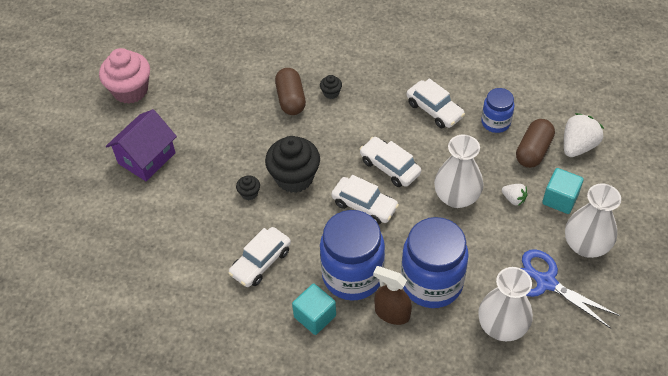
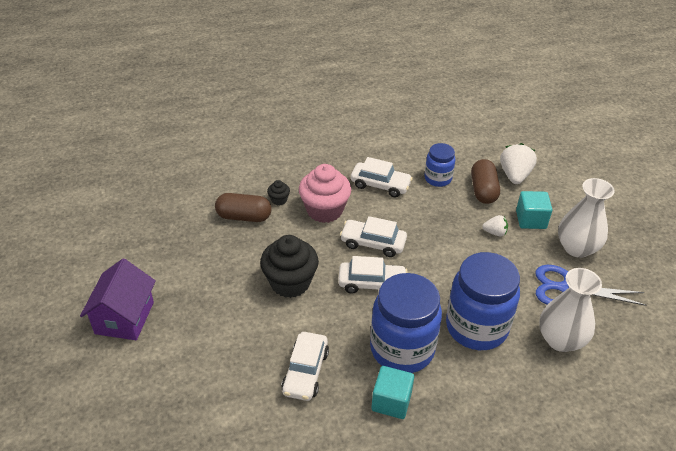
camera: 30 degrees left, 10 degrees down
pink cupcake [99,48,150,104] -> pink cupcake moved to [299,164,351,223]
black cupcake [236,176,260,200] -> none
brown capsule [275,68,306,115] -> brown capsule turned 45 degrees counterclockwise [215,193,271,222]
brown spray bottle [373,266,412,325] -> none
white vase [434,135,483,208] -> none

